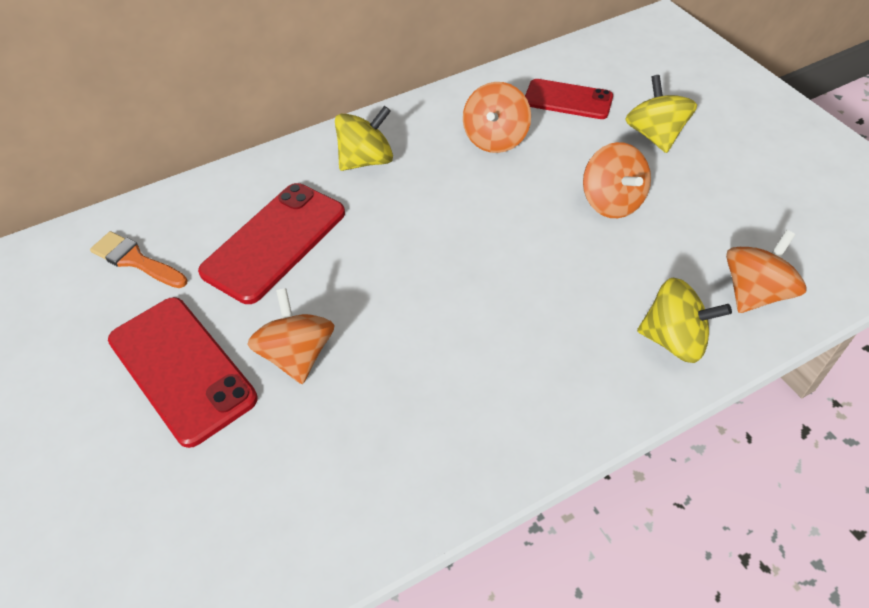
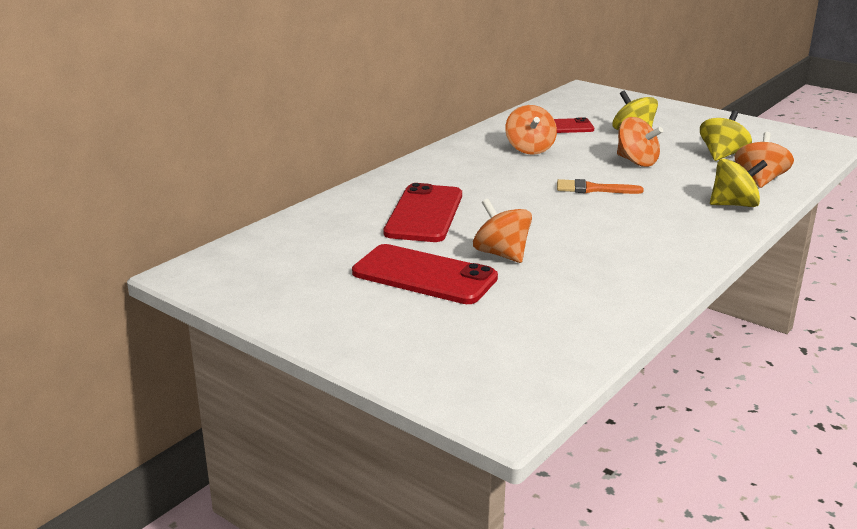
camera: 25 degrees left, 25 degrees down
orange brush [90,231,187,288] -> orange brush moved to [557,179,644,194]
yellow spinning top [335,106,393,171] -> yellow spinning top moved to [700,110,752,161]

